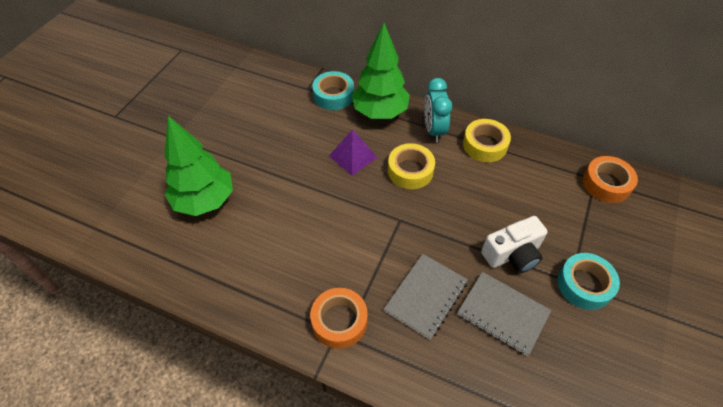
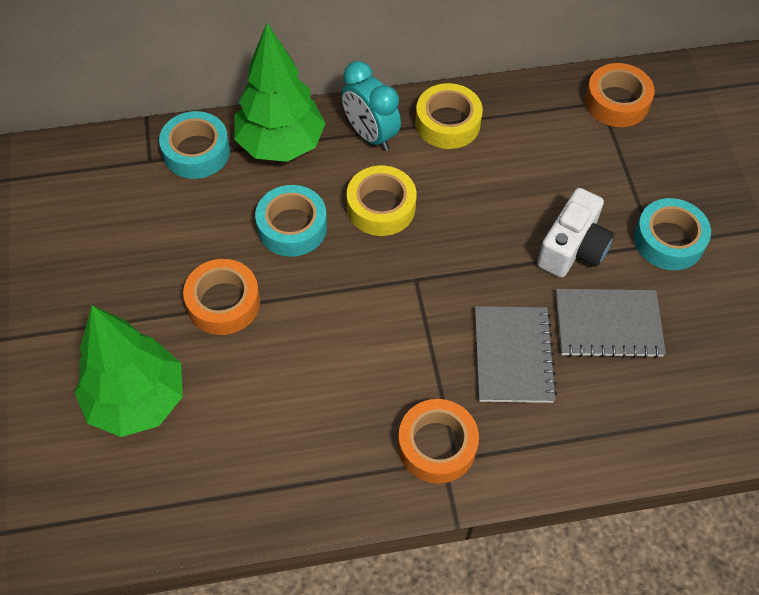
camera: 35 degrees left, 5 degrees up
purple pyramid [329,129,378,176] -> turquoise tape [255,185,327,257]
none -> orange tape [183,259,260,335]

